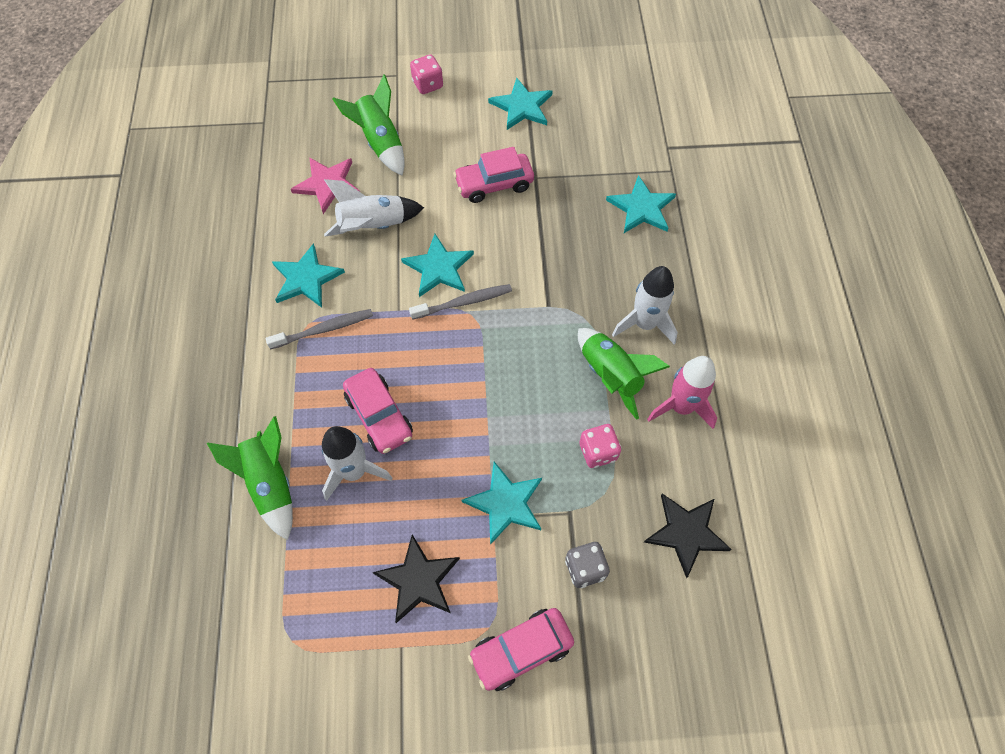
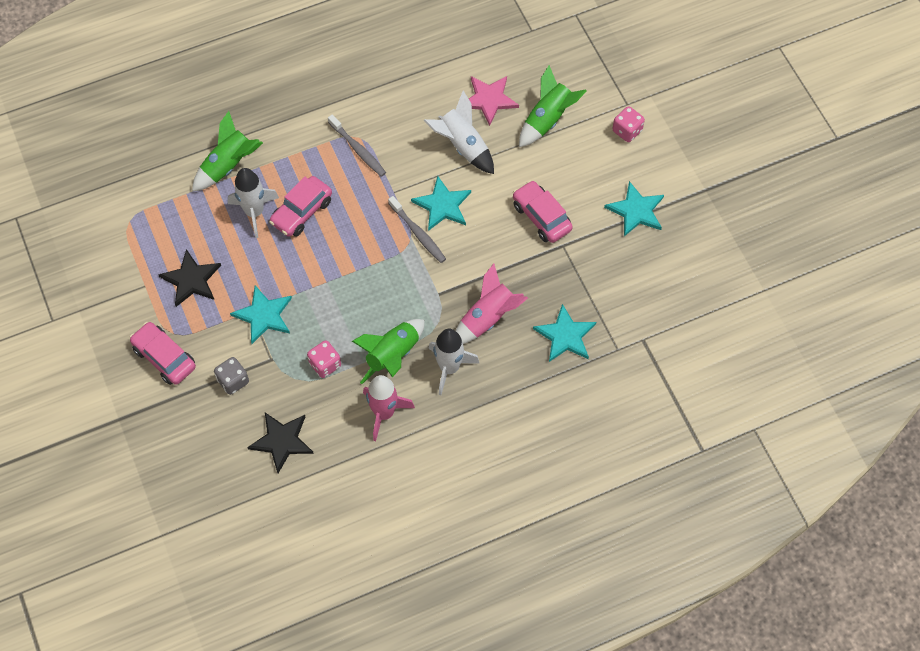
camera: 70 degrees right, 0 degrees up
turquoise star [272,243,345,308] -> none
none -> pink rocket [455,263,528,344]

